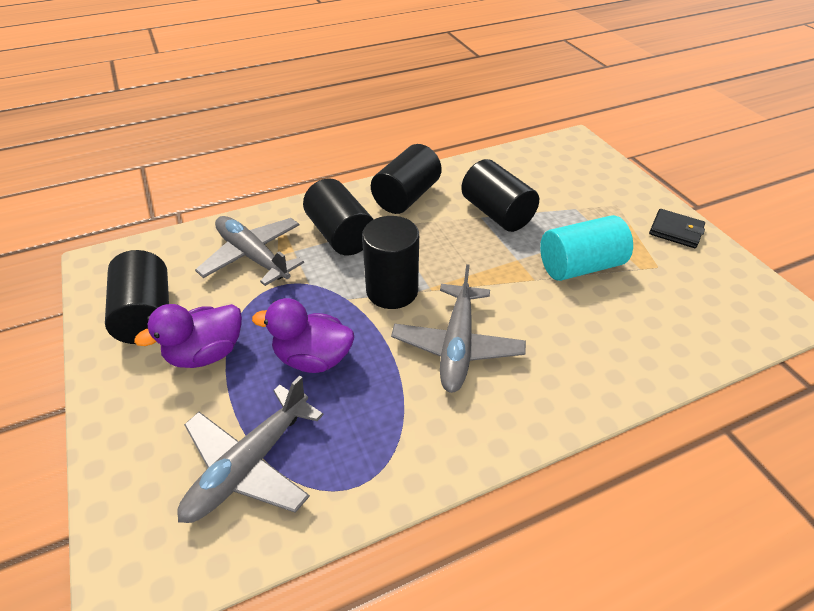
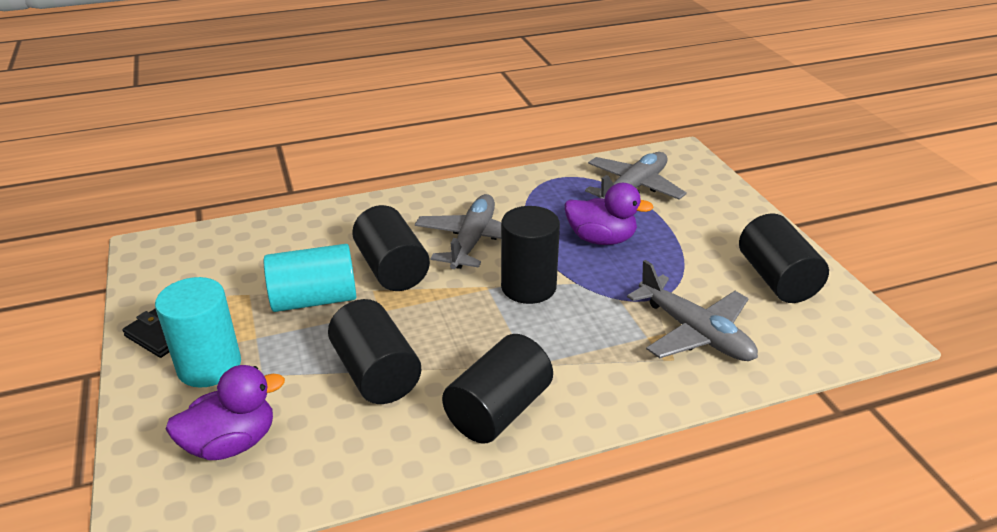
camera: 175 degrees left, 10 degrees down
purple duck [134,304,242,368] -> purple duck moved to [165,365,285,460]
black cylinder [303,178,374,255] -> black cylinder moved to [352,205,430,291]
none -> turquoise cylinder [155,277,241,388]

